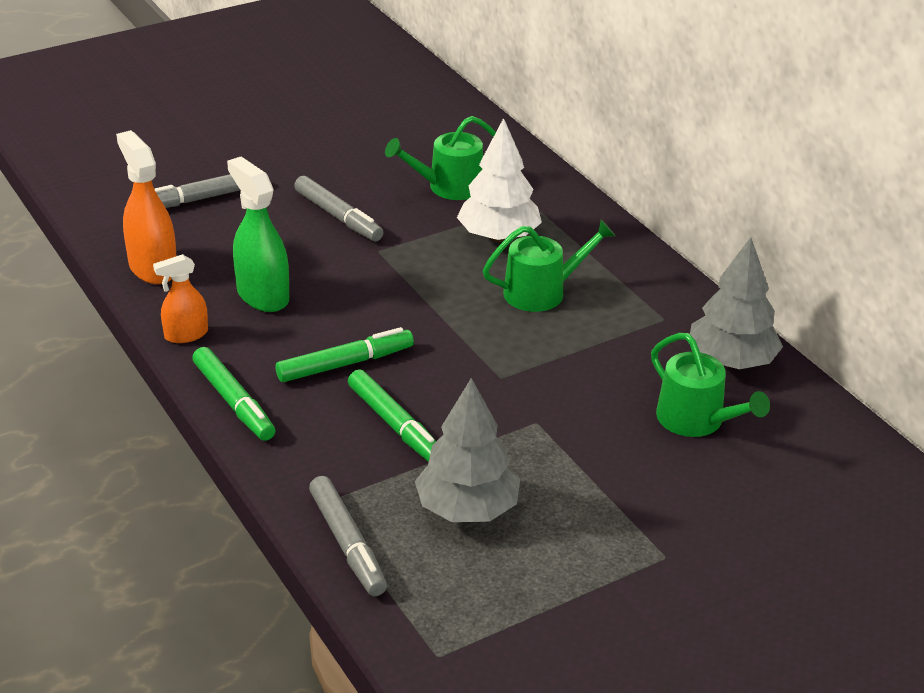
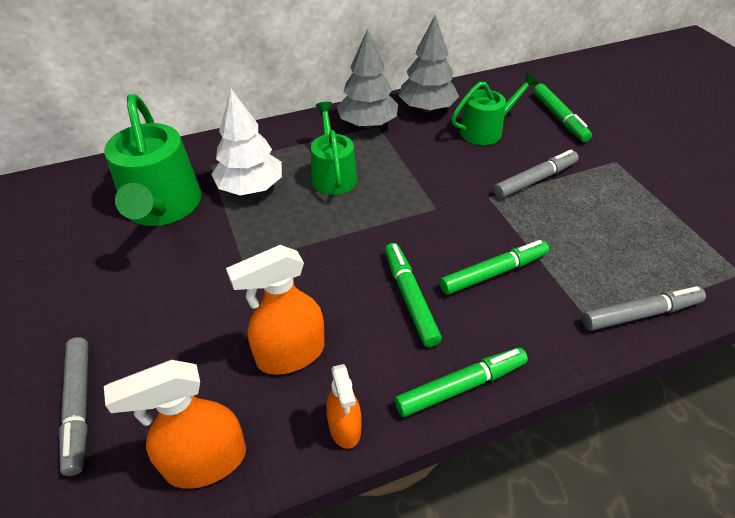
camera: 80 degrees left, 10 degrees up
green spray bottle [227,157,289,312] -> orange spray bottle [226,245,325,375]
grey marker [294,176,384,242] -> grey marker moved to [494,150,579,199]
green watering can [385,116,496,200] -> green watering can [104,94,201,226], size x1.59
grey tree [415,378,520,522] -> grey tree moved to [337,29,398,128]
none -> green marker [533,84,592,142]

